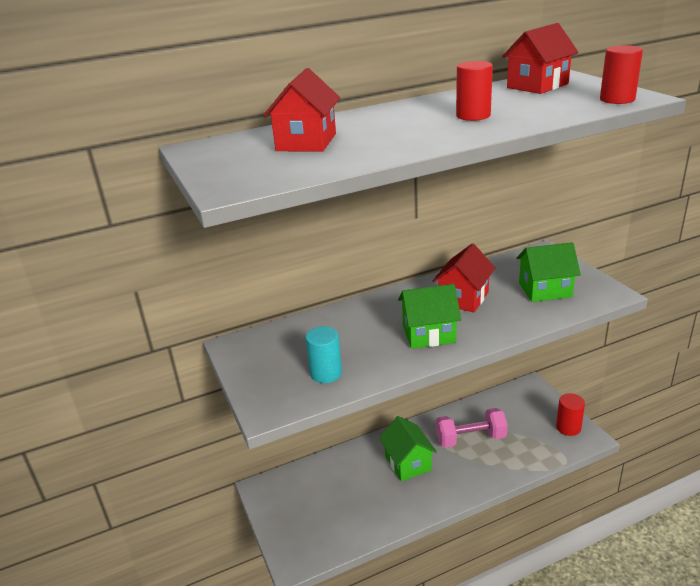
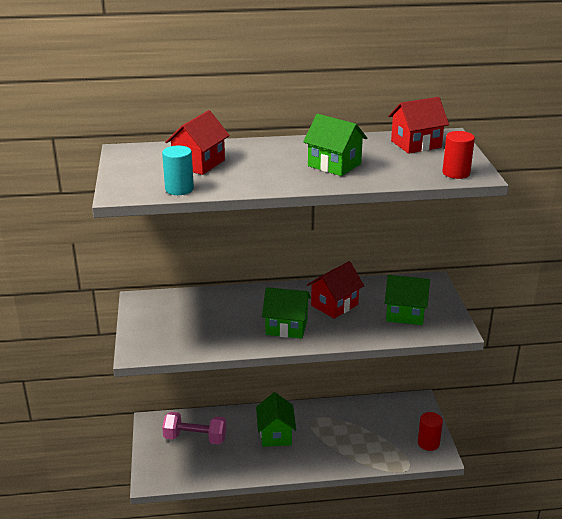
camera: 15 degrees right, 0 degrees up
turquoise cylinder [305,326,342,383] -> turquoise cylinder moved to [162,146,194,195]
pink dumbbell [436,408,508,448] -> pink dumbbell moved to [162,412,226,444]
red cylinder [456,61,493,121] -> green house [303,114,367,176]

